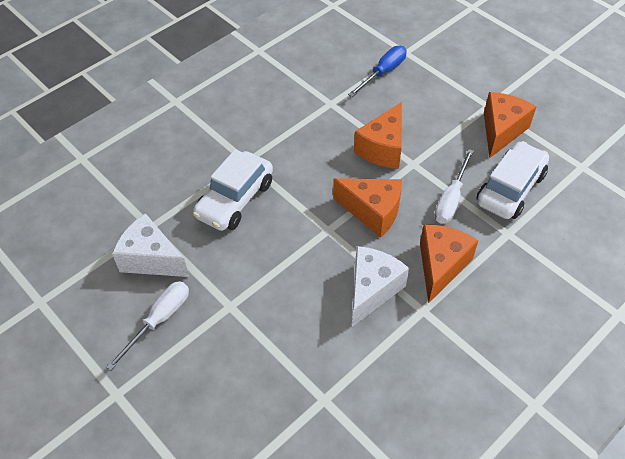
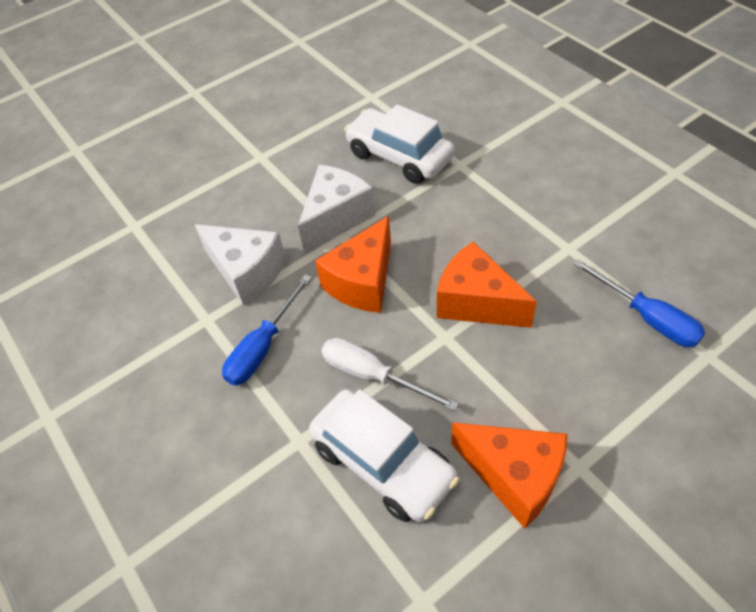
camera: 100 degrees right, 0 degrees up
white screwdriver [106,281,189,370] -> none
white cheese [112,213,189,277] -> white cheese moved to [298,165,375,253]
orange cheese [420,224,478,304] -> blue screwdriver [222,274,312,386]

